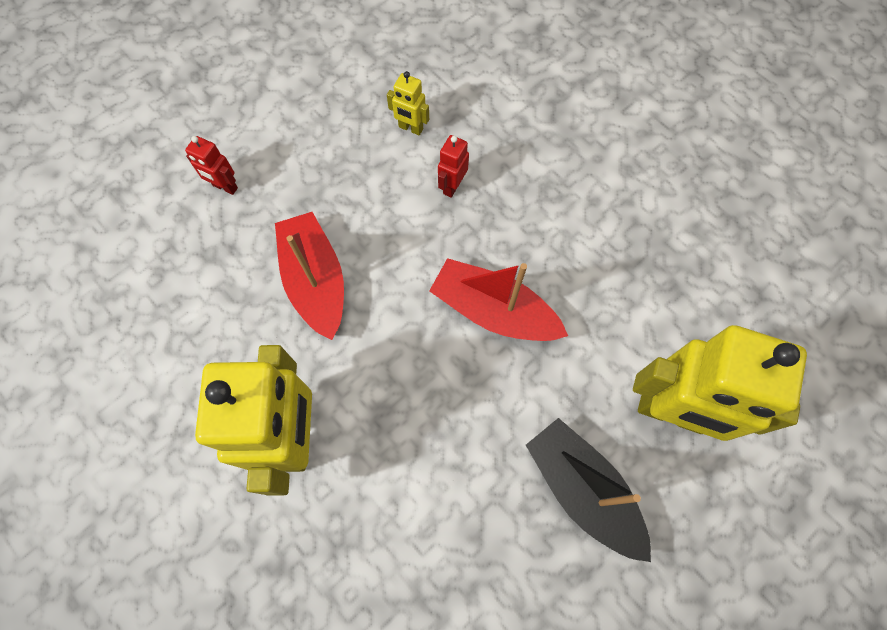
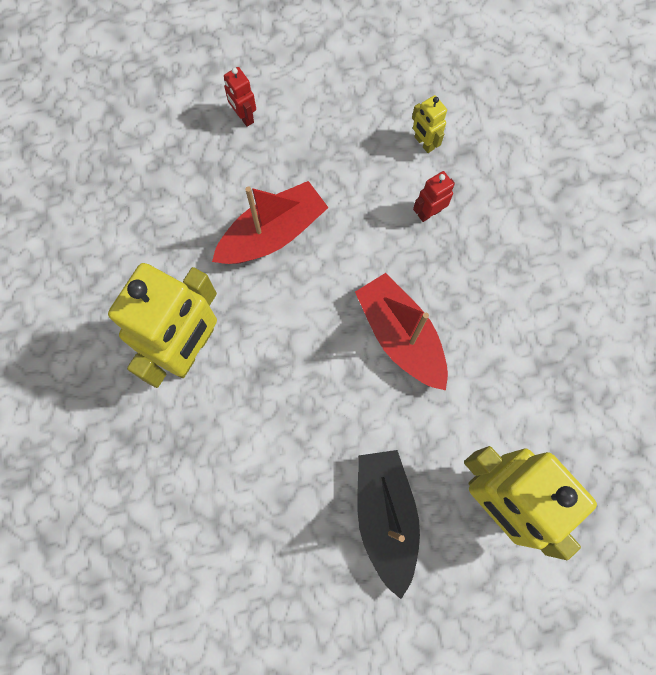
camera: 30 degrees right, 5 degrees up
red boat [275,212,344,340] -> red boat turned 45 degrees clockwise [212,181,329,264]

